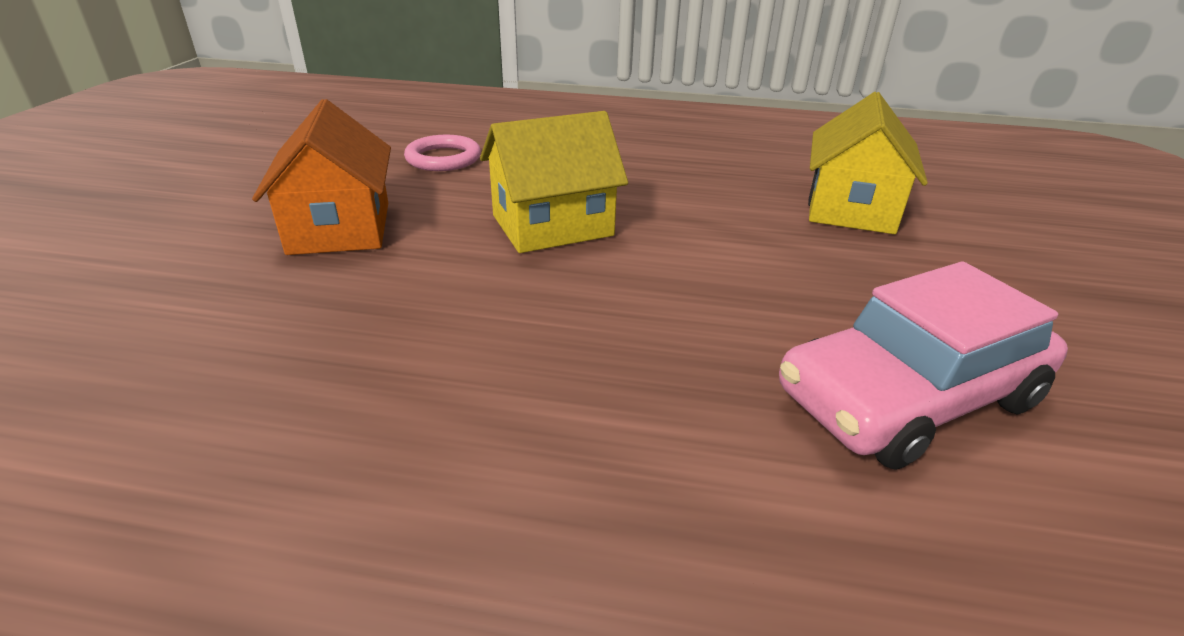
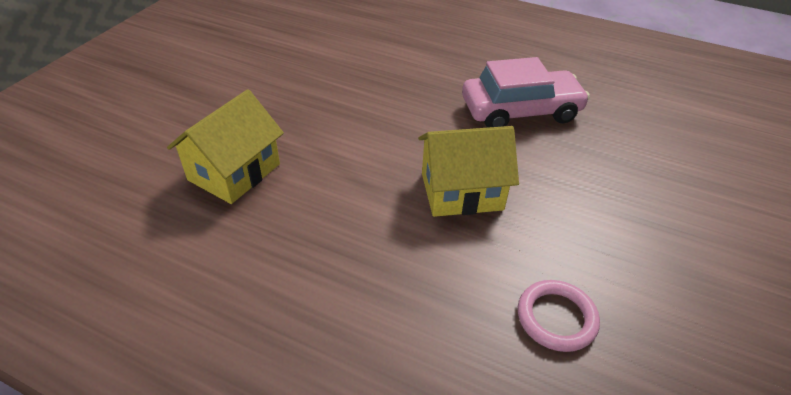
camera: 165 degrees left, 10 degrees up
orange house [252,99,391,255] -> none
pink car [779,261,1068,470] -> pink car moved to [462,57,590,128]

